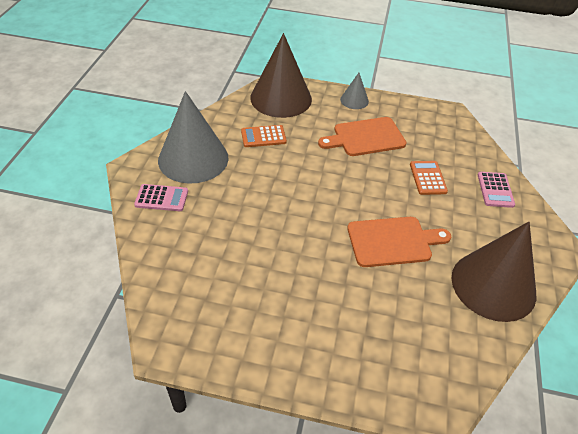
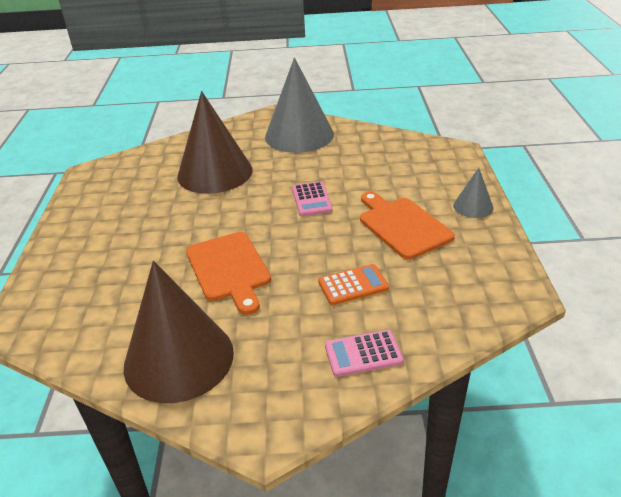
camera: 80 degrees right, 10 degrees down
pink calculator [134,184,188,211] -> pink calculator moved to [292,181,333,216]
orange calculator [241,125,287,147] -> none
brown cone [250,33,312,118] -> brown cone moved to [177,91,252,194]

